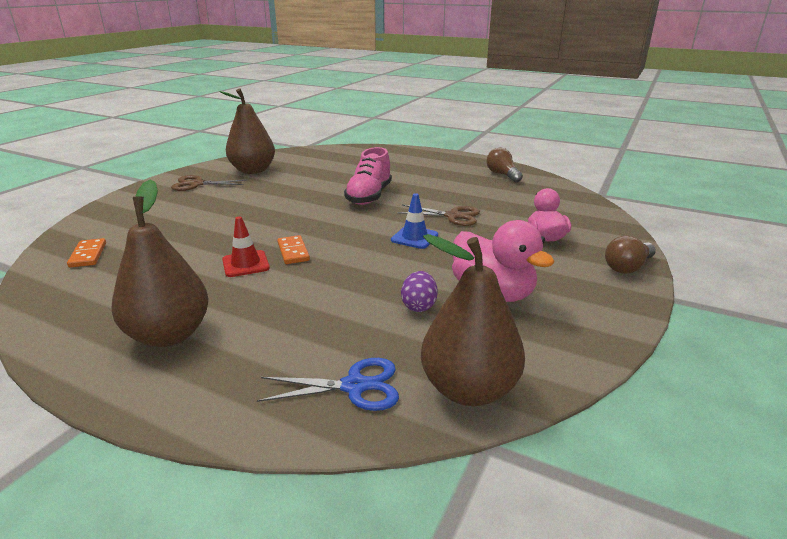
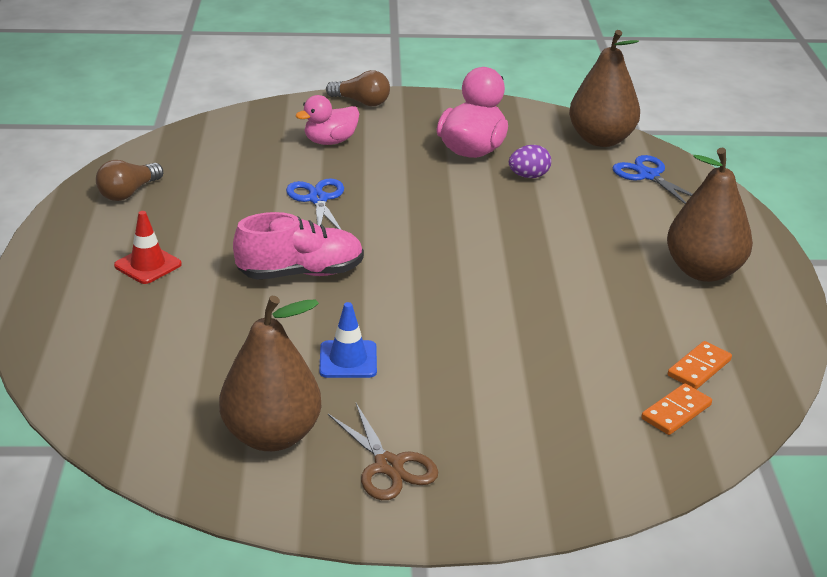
camera: 120 degrees left, 5 degrees up
red traffic cone [222,216,270,277] -> red traffic cone moved to [114,211,182,284]
orange domino [277,235,310,264] -> orange domino moved to [668,341,732,389]
blue traffic cone [391,193,438,249] -> blue traffic cone moved to [319,302,377,378]
brown scissors [397,205,480,226] -> blue scissors [286,178,344,229]

